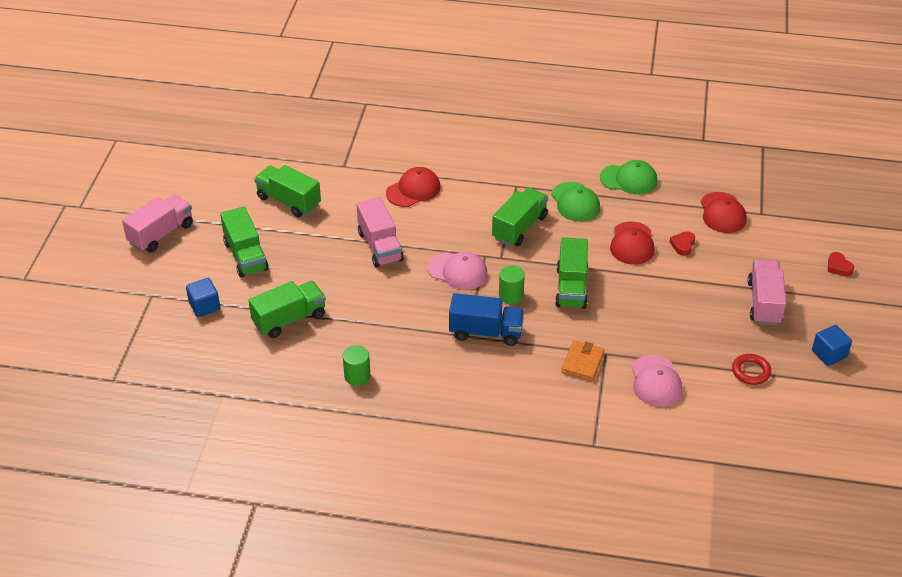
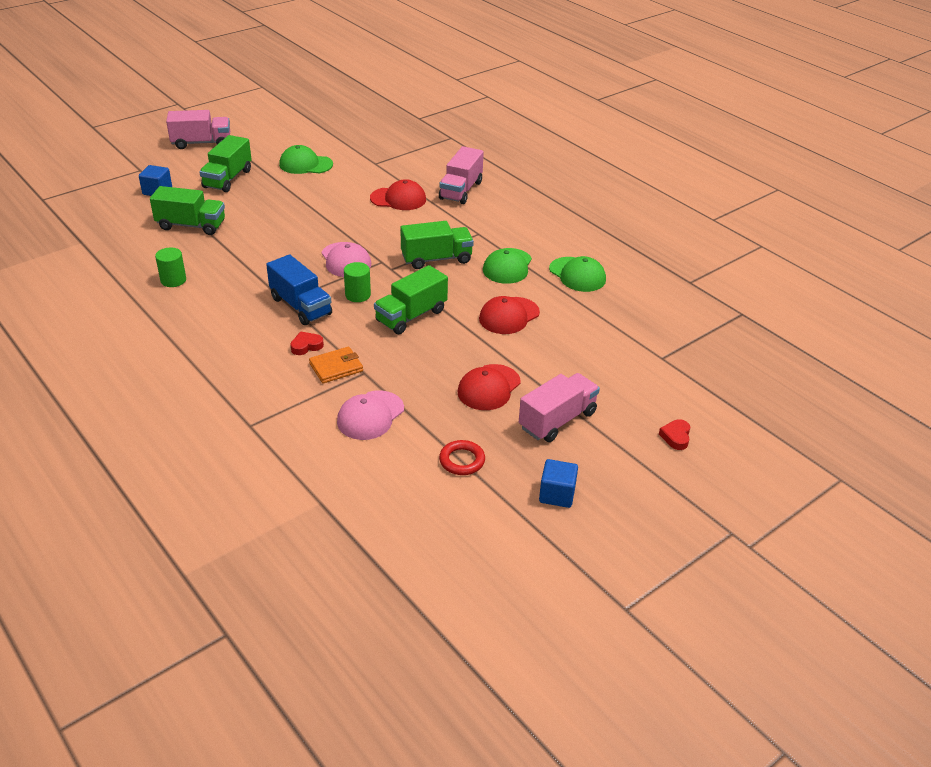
camera: 40 degrees right, 5 degrees down
green truck [254,165,321,217] -> green cap [279,145,333,174]
pink truck [356,197,404,267] -> pink truck moved to [439,146,484,204]
red heart [670,231,695,256] -> red heart moved to [290,331,324,355]
red cap [701,192,747,233] -> red cap moved to [458,364,521,410]

